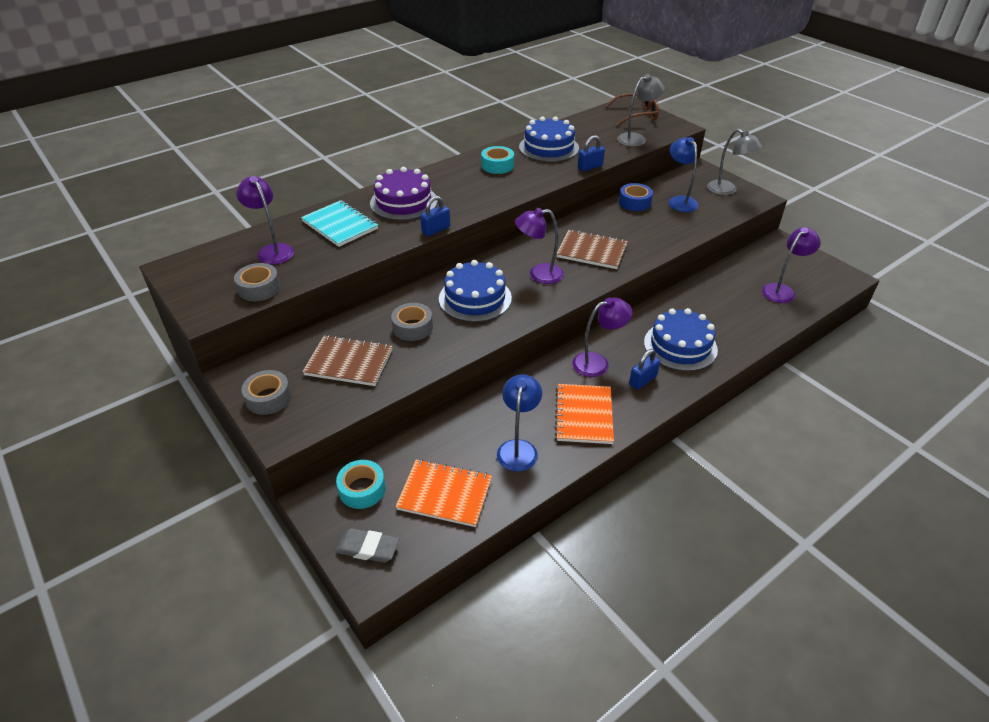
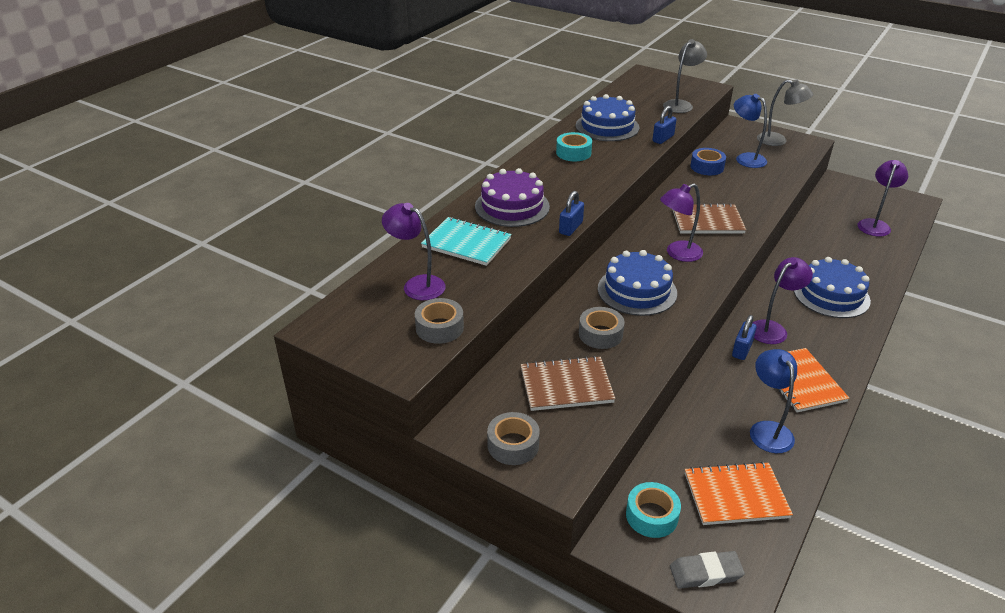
camera: 20 degrees left, 5 degrees down
brown glasses [606,93,659,126] -> none
blue padlock [629,349,660,390] -> blue padlock moved to [732,315,757,360]

